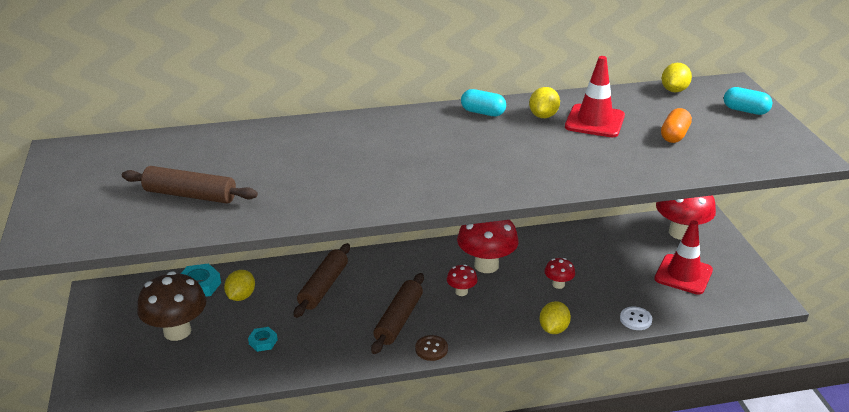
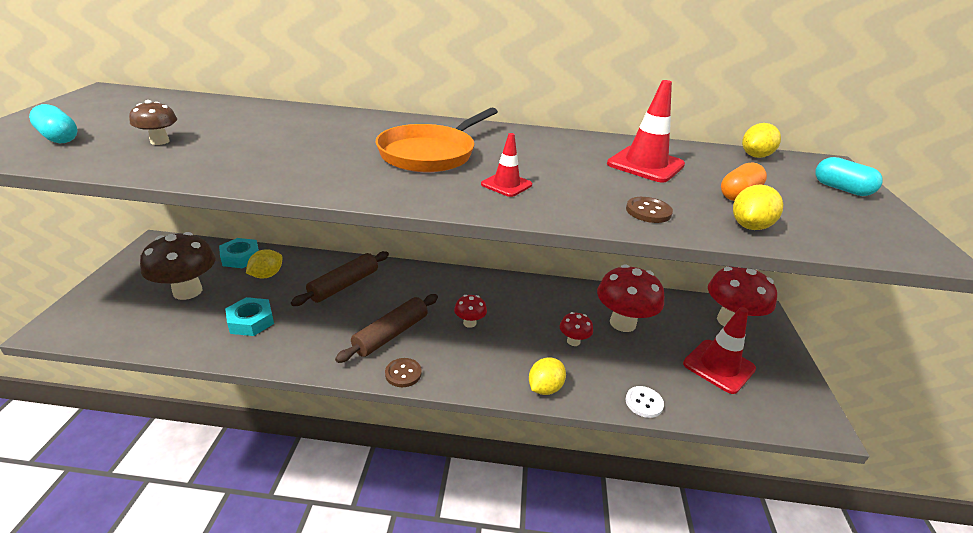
camera: 15 degrees right, 0 degrees up
brown rolling pin [122,166,258,204] -> brown mushroom [129,100,177,145]
turquoise nut [248,327,278,352] -> turquoise nut [225,297,274,336], size x1.61
red mushroom [457,220,519,273] -> red mushroom moved to [597,265,664,332]
turquoise capsule [461,89,506,116] -> turquoise capsule moved to [29,104,78,143]
yellow lemon [529,87,560,118] -> yellow lemon moved to [733,184,783,230]
none -> orange pan [376,108,498,172]
none -> red traffic cone [481,133,532,197]
none -> brown button [626,197,673,223]

